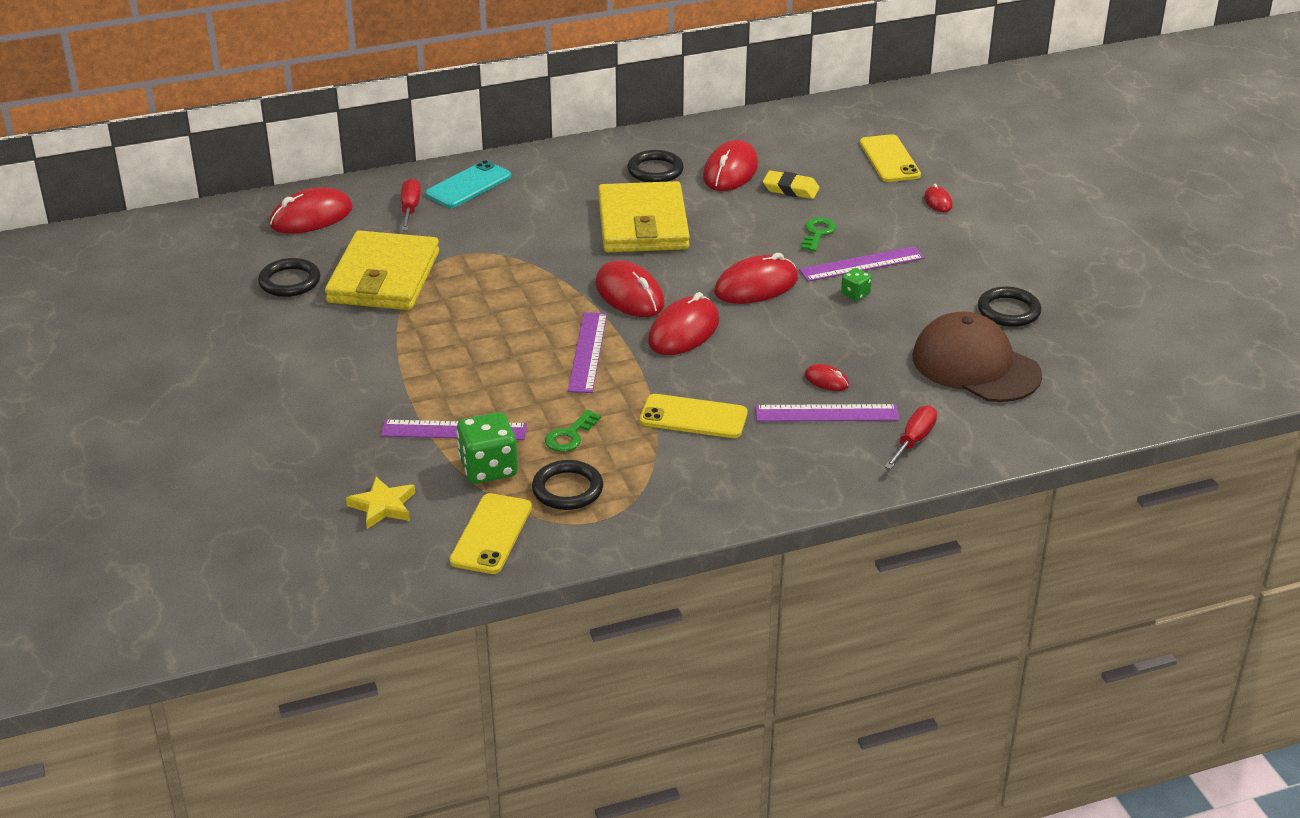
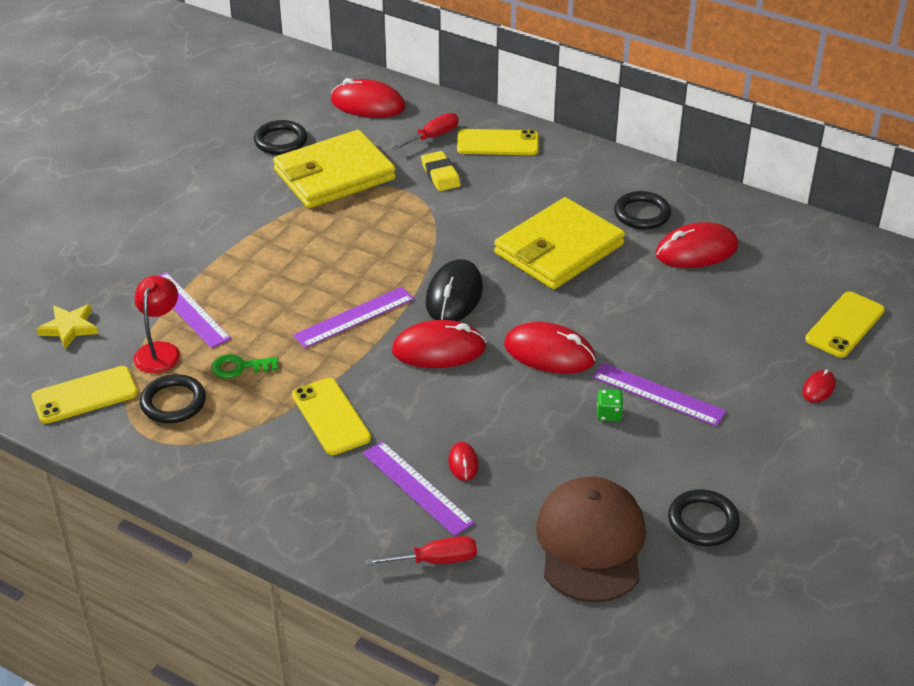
camera: 50 degrees right, 5 degrees up
turquoise phone [425,160,511,208] -> yellow phone [457,129,539,155]
green dice [456,412,518,484] -> red lamp [133,276,180,373]
red mouse [595,260,665,317] -> black mouse [426,259,483,321]
yellow eraser [763,170,820,199] -> yellow eraser moved to [421,151,461,191]
green key [801,217,836,252] -> none

